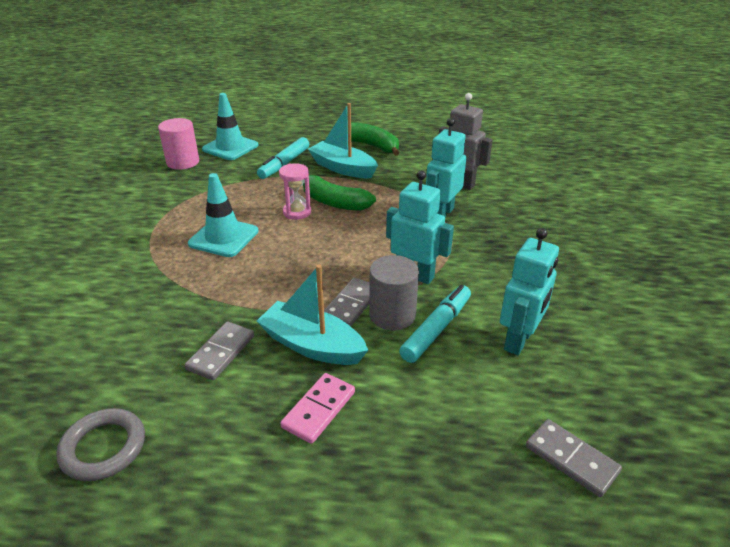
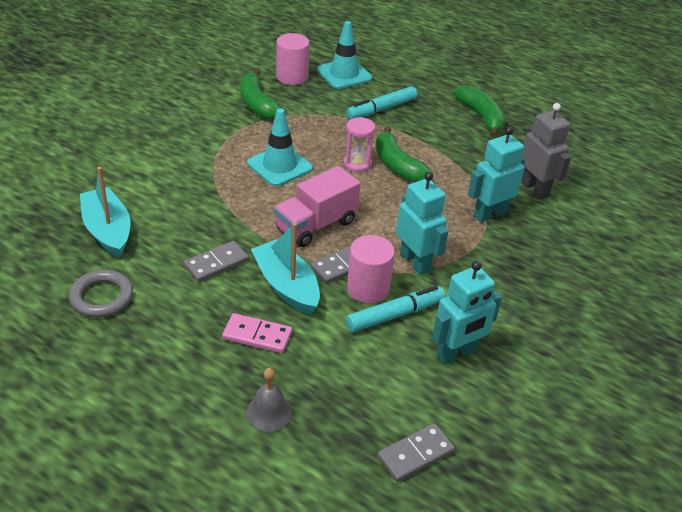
camera: 25 degrees right, 5 degrees up
pink domino [281,373,355,444] -> pink domino turned 45 degrees clockwise [222,313,292,353]
turquoise boat [308,103,378,178] -> turquoise boat moved to [80,167,130,258]
grey cylinder [369,255,419,330] -> pink cylinder [347,235,395,303]
grey domino [526,419,622,497] -> grey domino turned 75 degrees clockwise [377,424,455,482]
none -> green banana [240,69,280,120]
none -> grey bell [246,368,292,432]
none -> pink truck [274,166,361,247]

